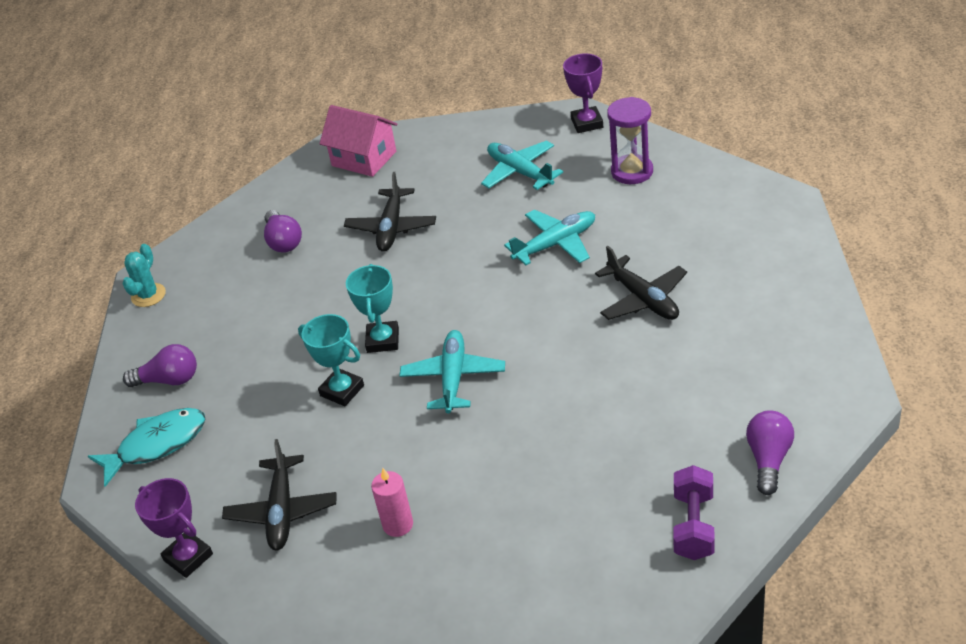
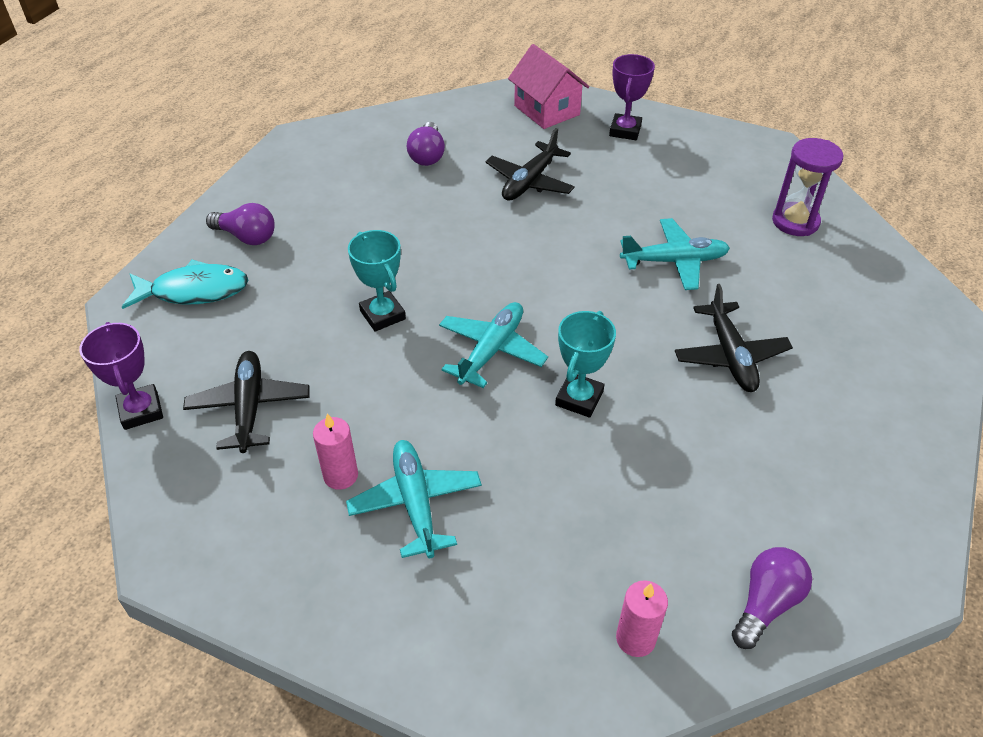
camera: 20 degrees right, 5 degrees up
turquoise cactus [123,244,166,307] -> none
black plane [222,439,337,550] -> black plane turned 150 degrees clockwise [183,351,310,453]
turquoise trophy [346,264,399,353] -> turquoise trophy moved to [555,311,616,418]
turquoise plane [481,141,563,190] -> turquoise plane moved to [346,440,482,558]
purple trophy [563,53,603,133] -> purple trophy moved to [609,54,655,140]
purple dumbbell [673,465,715,560] -> pink candle [616,580,668,657]

